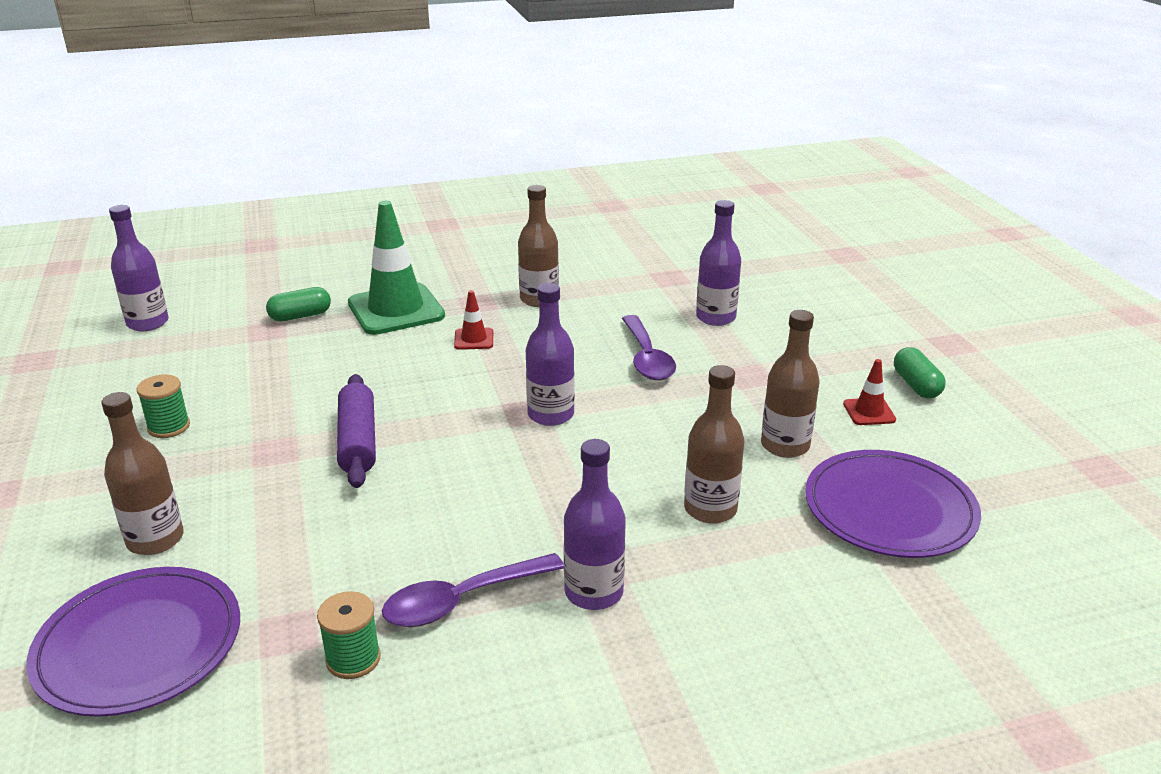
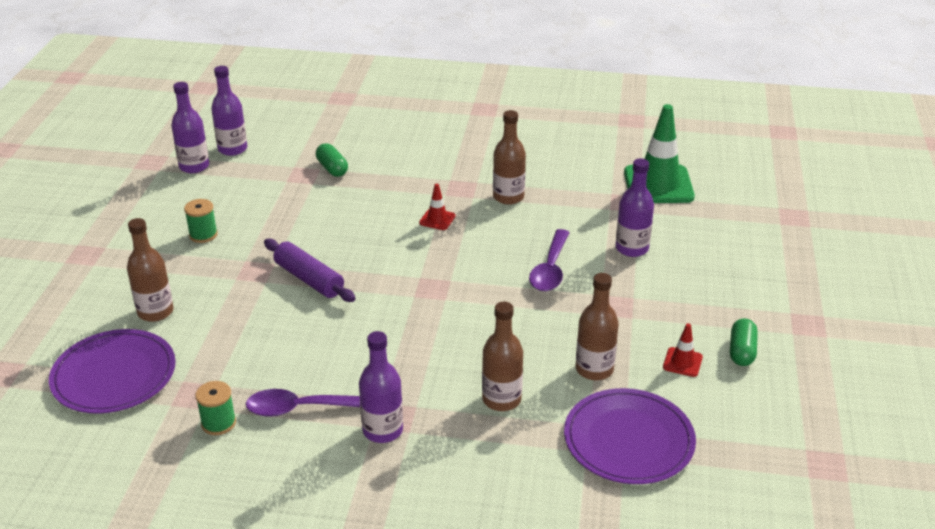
camera: 25 degrees right, 5 degrees up
green capsule [266,287,331,322] -> green capsule turned 60 degrees clockwise [316,143,348,177]
purple rolling pin [337,374,376,488] -> purple rolling pin turned 60 degrees counterclockwise [264,239,356,302]
green traffic cone [348,201,445,335] -> green traffic cone moved to [624,104,695,203]
purple bottle [526,283,575,426] -> purple bottle moved to [171,82,209,173]

